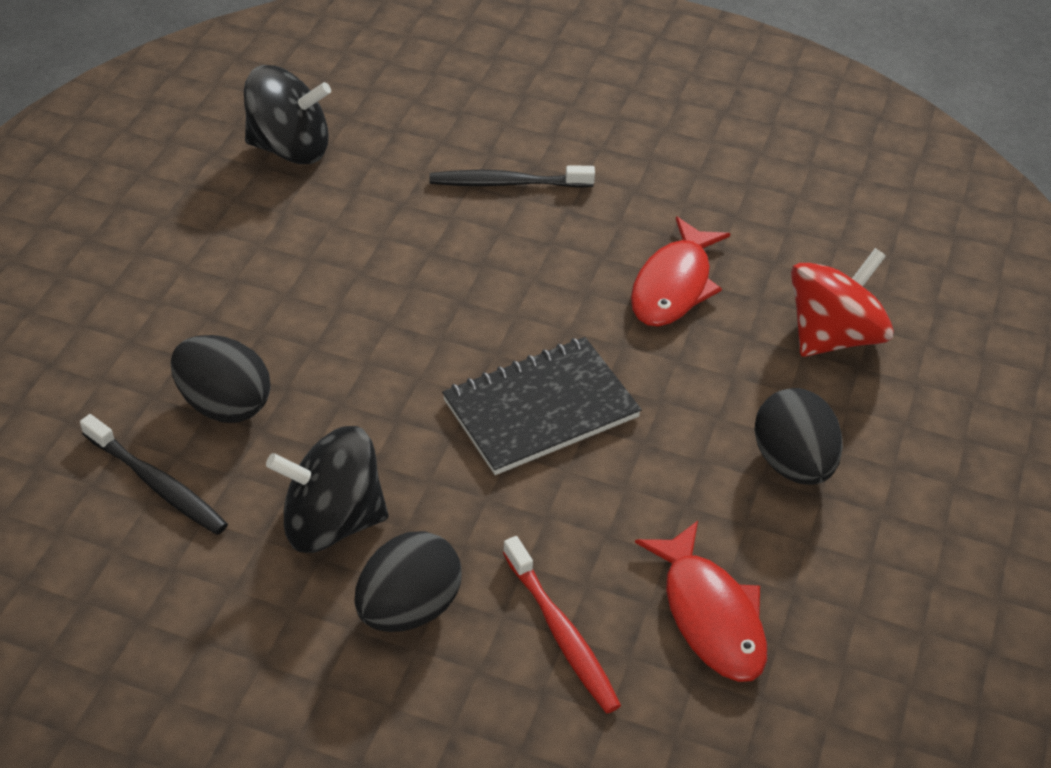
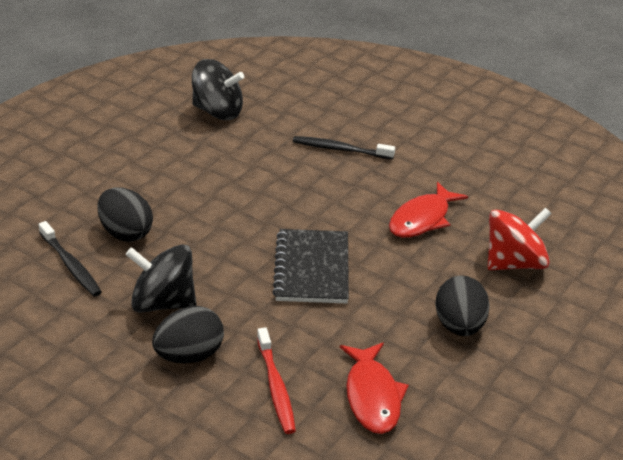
camera: 15 degrees right, 10 degrees down
black notebook [442,337,642,475] -> black notebook turned 75 degrees counterclockwise [273,229,349,304]

